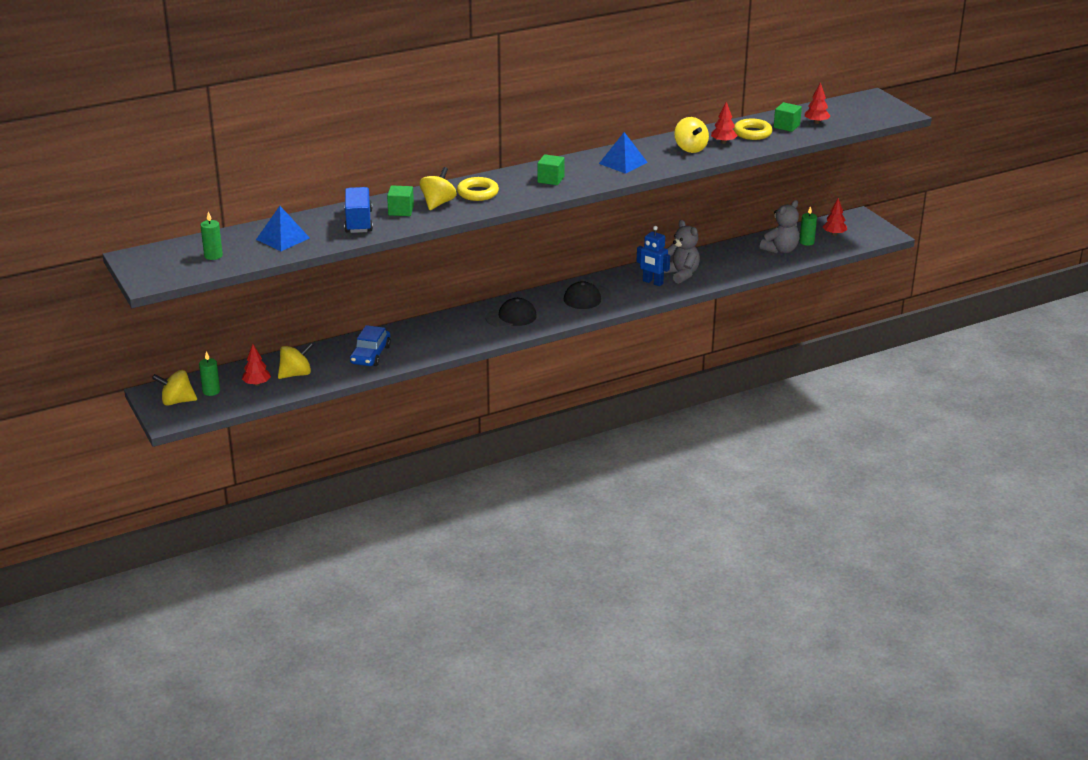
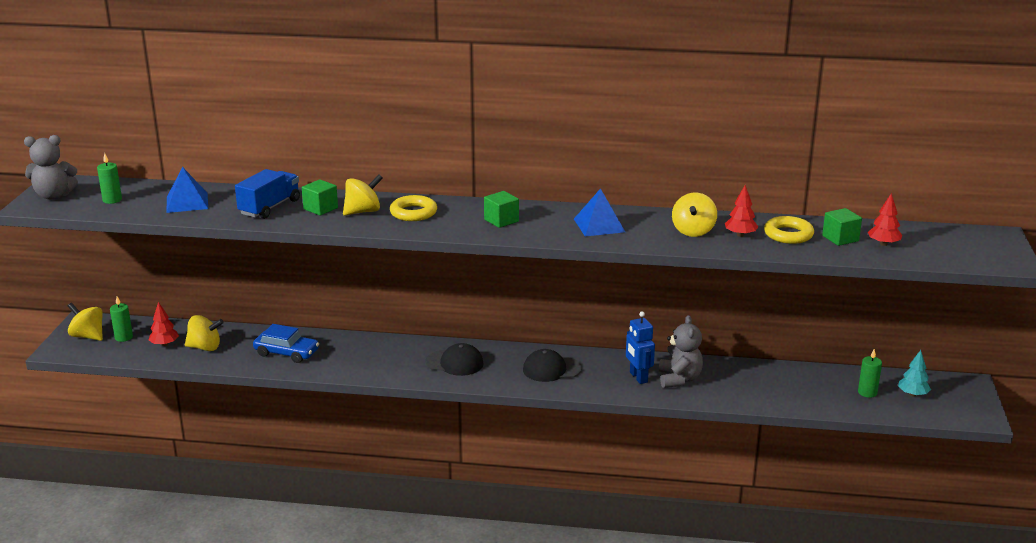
camera: 35 degrees right, 5 degrees down
blue car [350,325,391,366] -> blue car turned 120 degrees counterclockwise [253,324,319,363]
grey teddy bear [760,200,799,253] -> grey teddy bear moved to [24,135,78,200]
red tree [823,198,847,236] -> turquoise tree [898,350,931,397]

